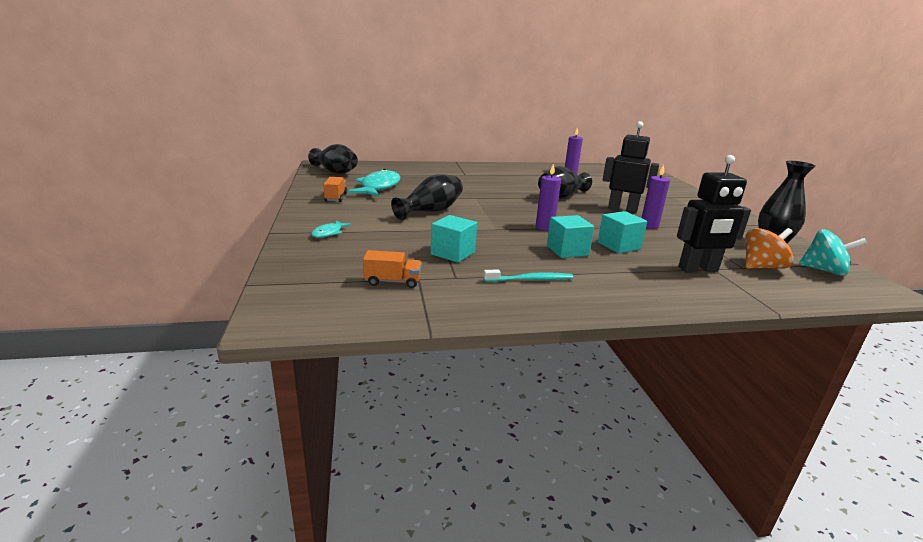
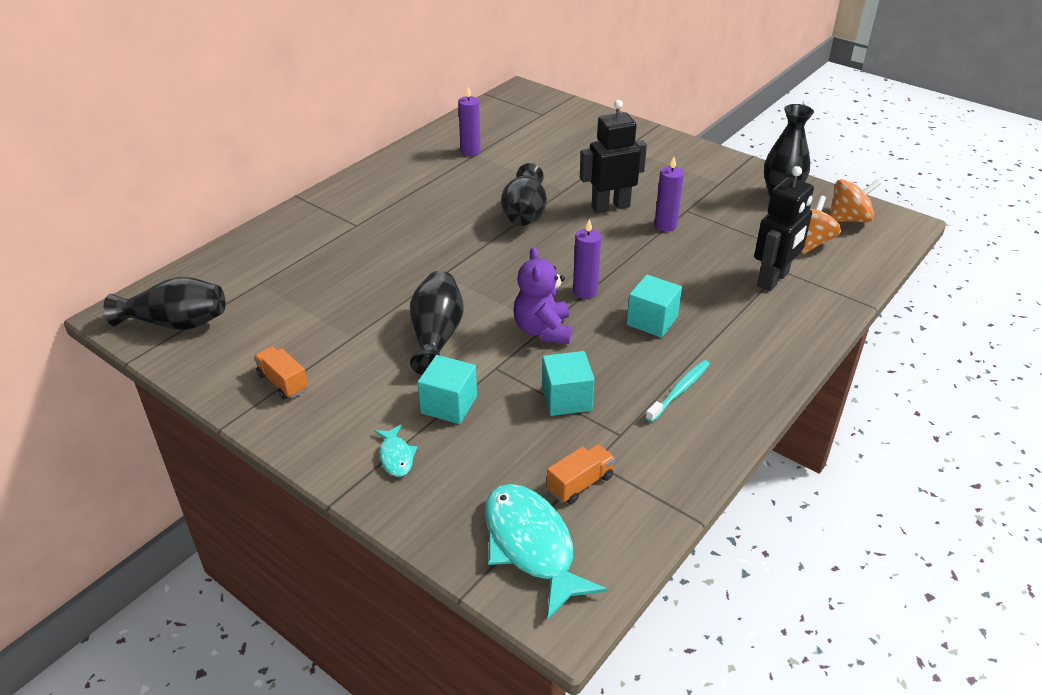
camera: 40 degrees left, 15 degrees up
turquoise fish [348,169,400,197] -> turquoise fish moved to [485,484,607,620]
turquoise cube [598,211,647,253] -> turquoise cube moved to [417,355,477,424]
turquoise spinning top [799,229,867,276] -> orange spinning top [829,179,881,222]
none -> purple teddy bear [513,247,572,344]

